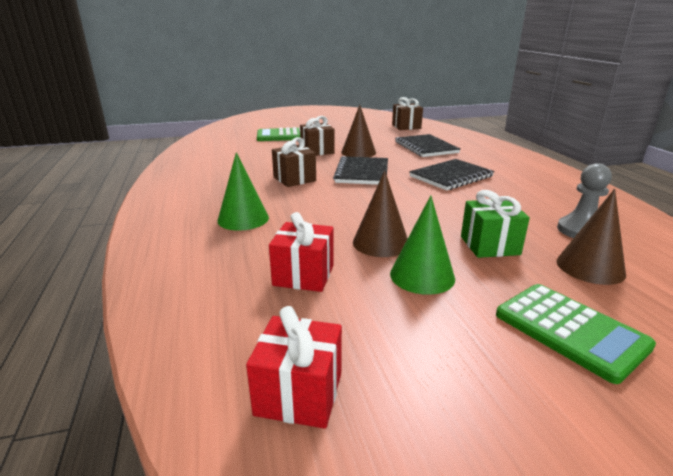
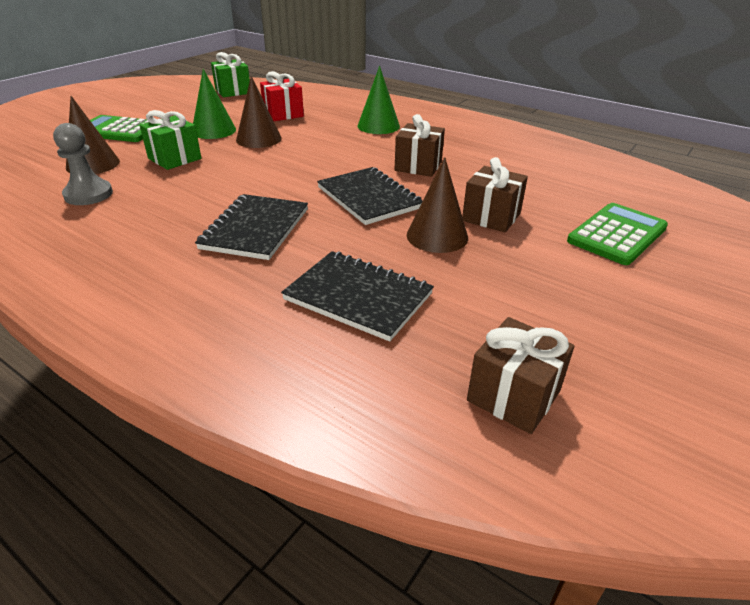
camera: 140 degrees right, 10 degrees up
red gift [246,306,342,429] -> green gift [211,52,250,97]

